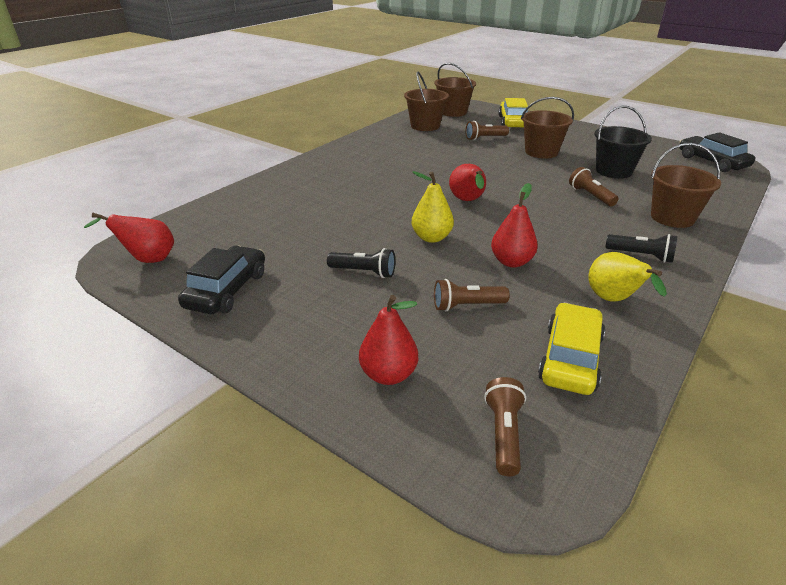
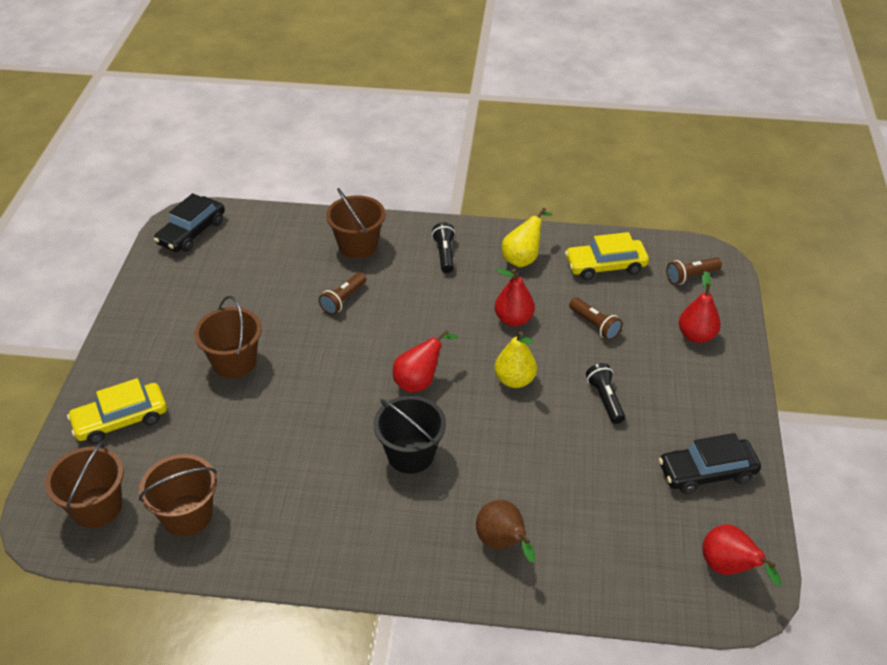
camera: 120 degrees left, 10 degrees up
brown flashlight [465,121,509,140] -> none
black bucket [594,106,652,179] -> black bucket moved to [373,396,446,474]
none -> brown pear [476,500,535,563]

